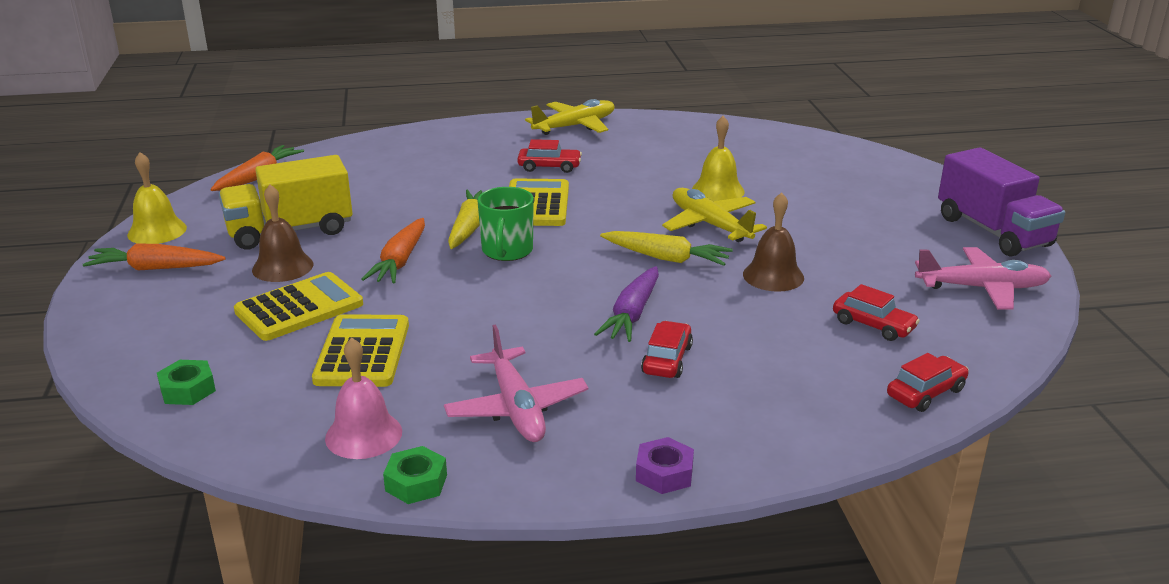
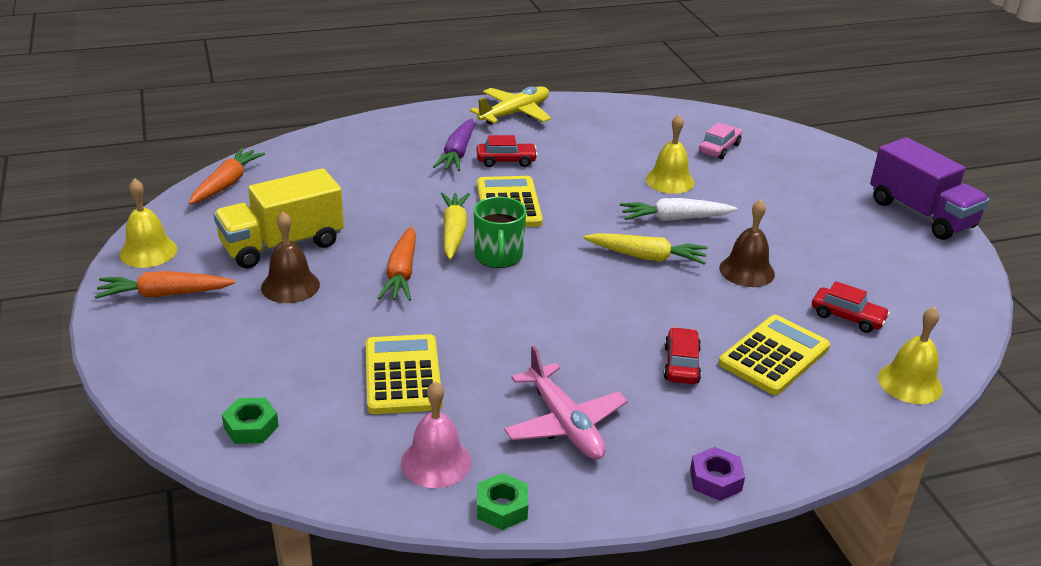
camera: 10 degrees left, 5 degrees up
yellow calculator [234,272,363,341] -> yellow calculator moved to [719,315,830,395]
purple carrot [594,266,659,342] -> purple carrot moved to [433,119,474,171]
yellow plane [662,188,767,242] -> white carrot [620,198,737,221]
red car [887,353,969,412] -> yellow bell [878,307,943,404]
pink plane [915,247,1051,310] -> none
none -> pink car [699,123,742,159]

